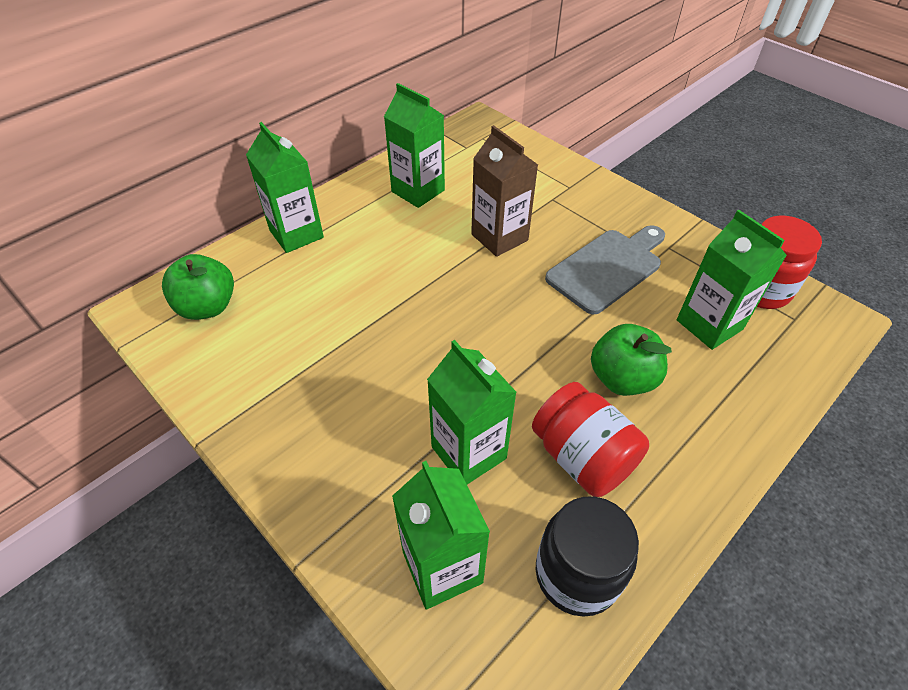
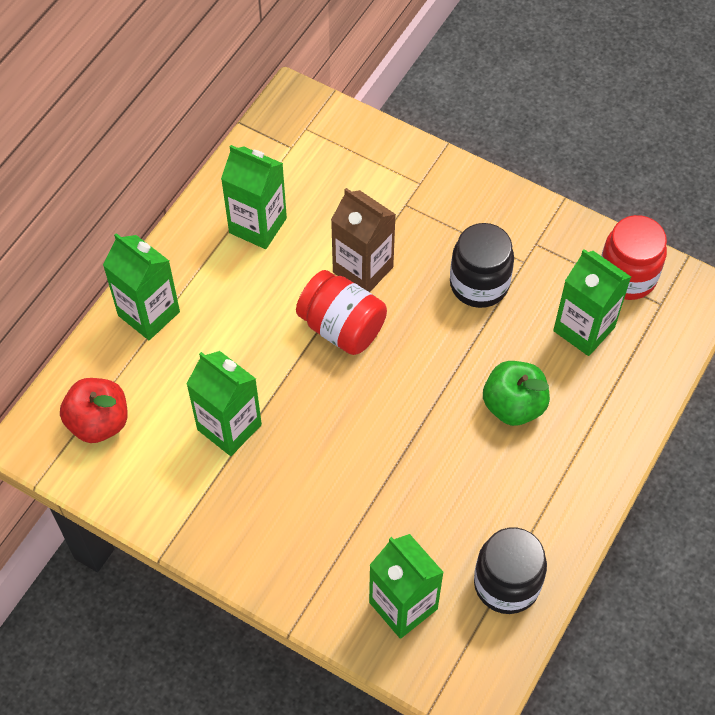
camera: 15 degrees left, 10 degrees up
green apple [162,254,234,320] -> red apple [60,378,128,443]
green carton [427,340,517,484] -> green carton moved to [187,351,262,456]
red jar [532,382,649,497] -> red jar moved to [296,270,387,355]
grey cutting board [545,225,665,315] -> black jar [450,223,514,308]

